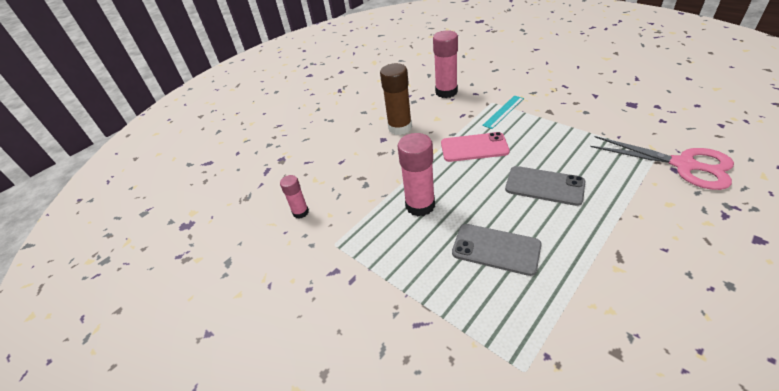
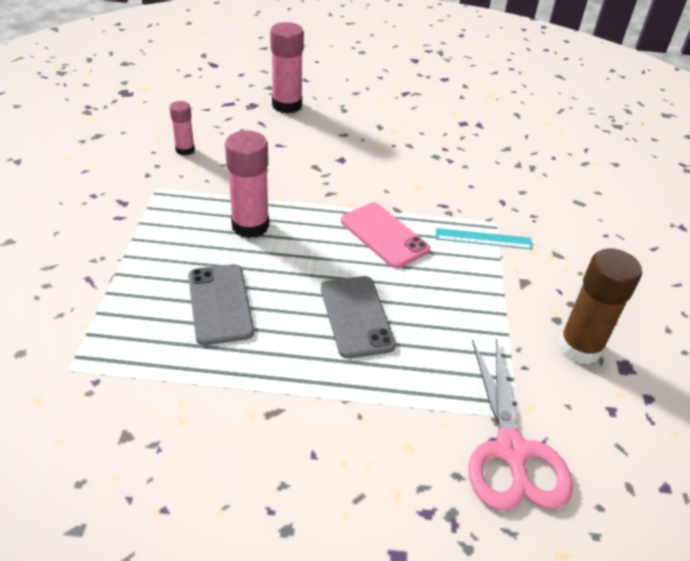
camera: 45 degrees right, 0 degrees up
brown glue stick [380,63,412,135] -> brown glue stick moved to [558,248,642,364]
pink glue stick [433,30,458,98] -> pink glue stick moved to [270,22,304,113]

